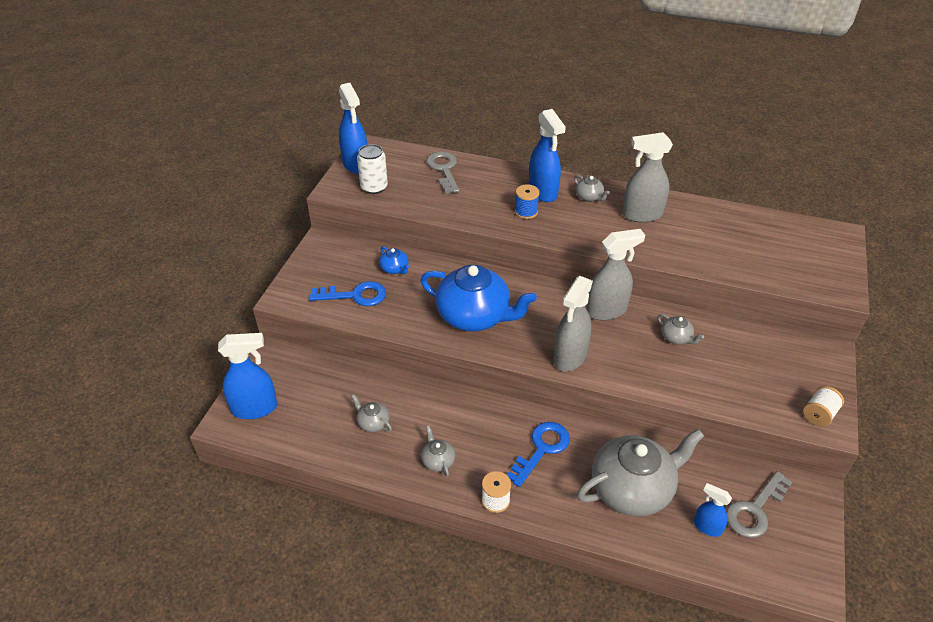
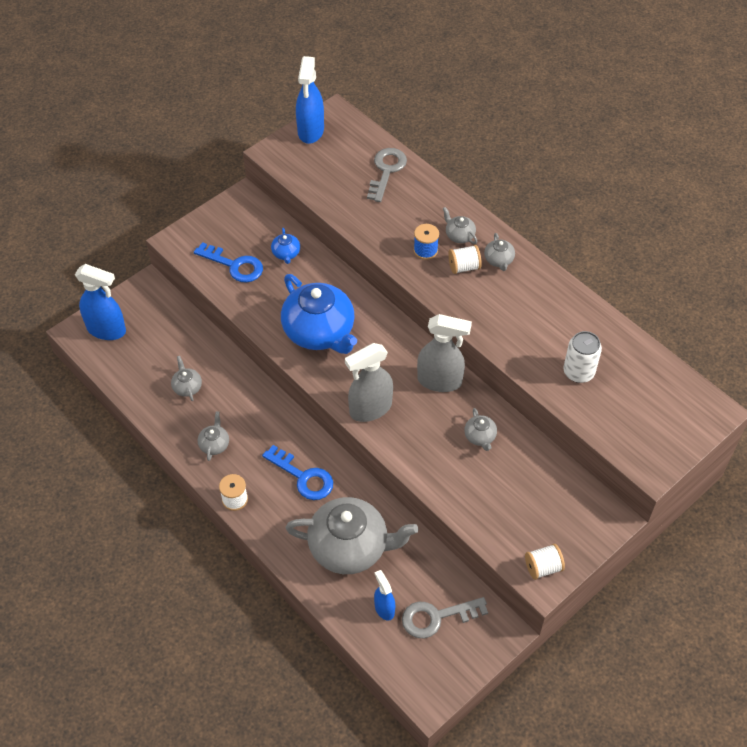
camera: 30 degrees right, 10 degrees up
white can [357,144,388,194] -> white can moved to [563,331,602,383]
blue key [507,422,570,487] -> blue key turned 60 degrees clockwise [262,445,333,500]
blue spray bottle [529,109,566,202] -> grey teapot [443,207,478,244]
grey spray bottle [622,132,673,223] -> none
none -> white spool [448,245,482,274]

